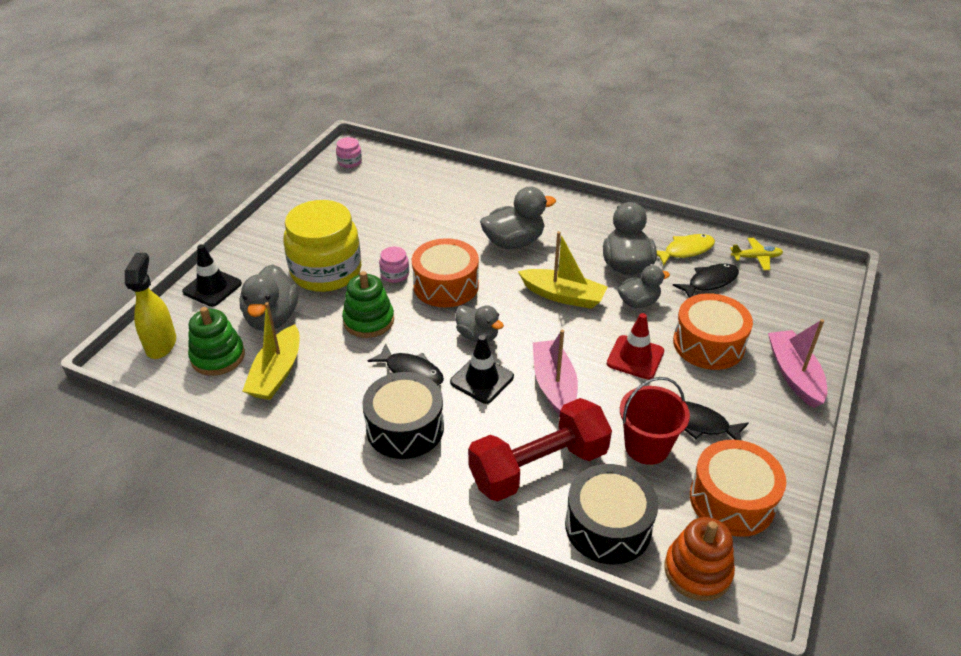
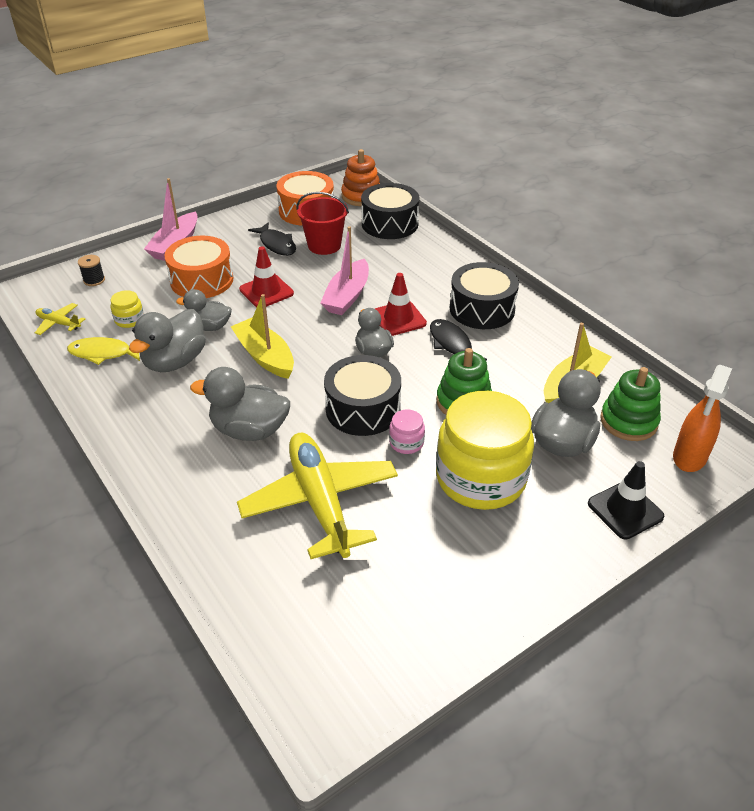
camera: 150 degrees left, 0 degrees up
yellow spray bottle [125,253,176,359] -> orange spray bottle [673,365,732,472]
pink jar [336,137,362,168] -> none
orange drum [412,238,479,308] -> black drum [324,355,401,436]
black traffic cone [450,335,514,404] -> red traffic cone [375,273,427,336]
red dumbbell [468,398,612,501] -> none
black fish [673,264,739,298] -> yellow jar [110,290,144,328]
none -> black spool [78,255,105,286]
none -> yellow plane [237,433,398,559]

